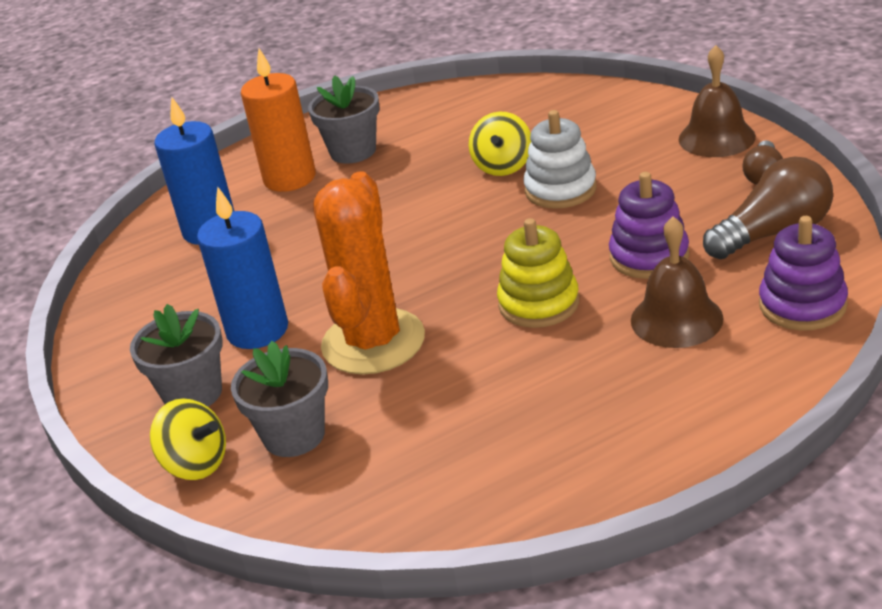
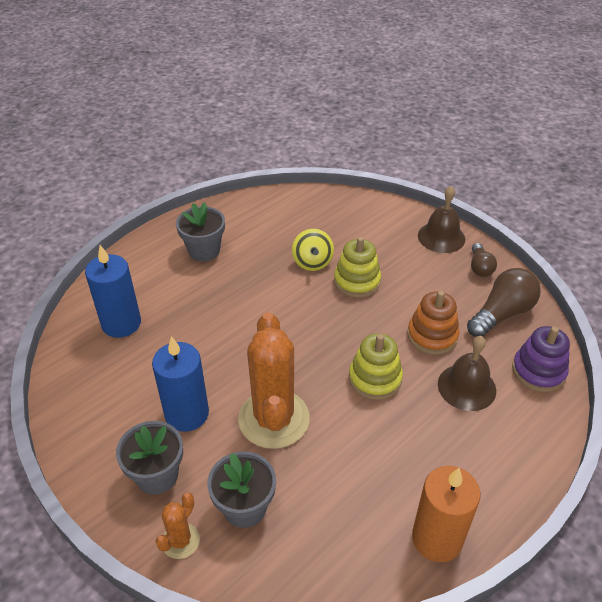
camera: 20 degrees left, 10 degrees up
yellow spinning top [150,398,226,480] -> orange cactus [155,492,200,559]
orange candle [241,49,316,192] -> orange candle moved to [412,466,480,562]
white stacking toy [524,110,597,209] -> yellow stacking toy [334,237,381,298]
purple stacking toy [609,172,689,279] -> orange stacking toy [408,291,460,355]

